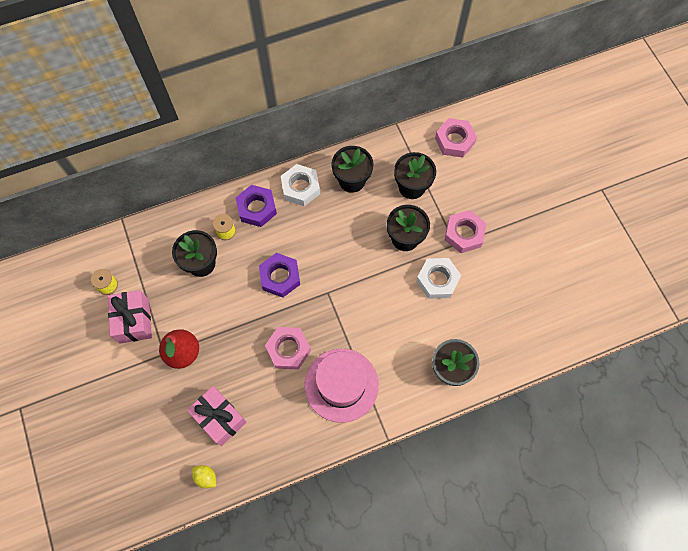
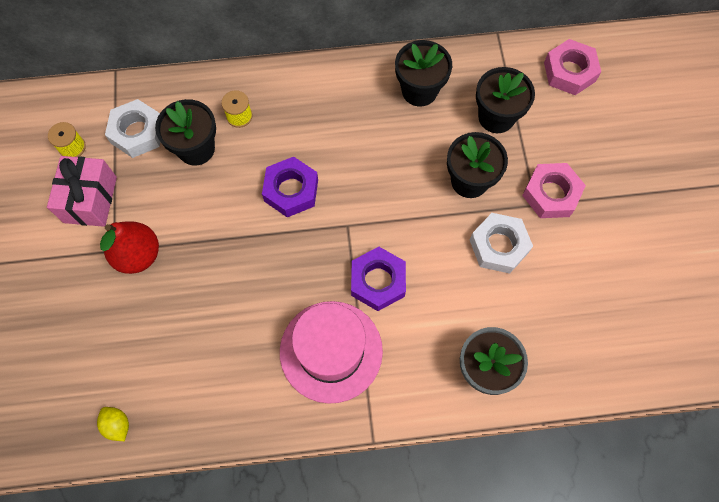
camera: 15 degrees right, 0 degrees up
pink gift [187,386,247,446] -> none
purple nut [236,185,277,227] -> purple nut moved to [351,247,406,311]
pink nut [265,327,311,370] -> none
white nut [281,164,320,206] -> white nut moved to [105,99,160,158]

